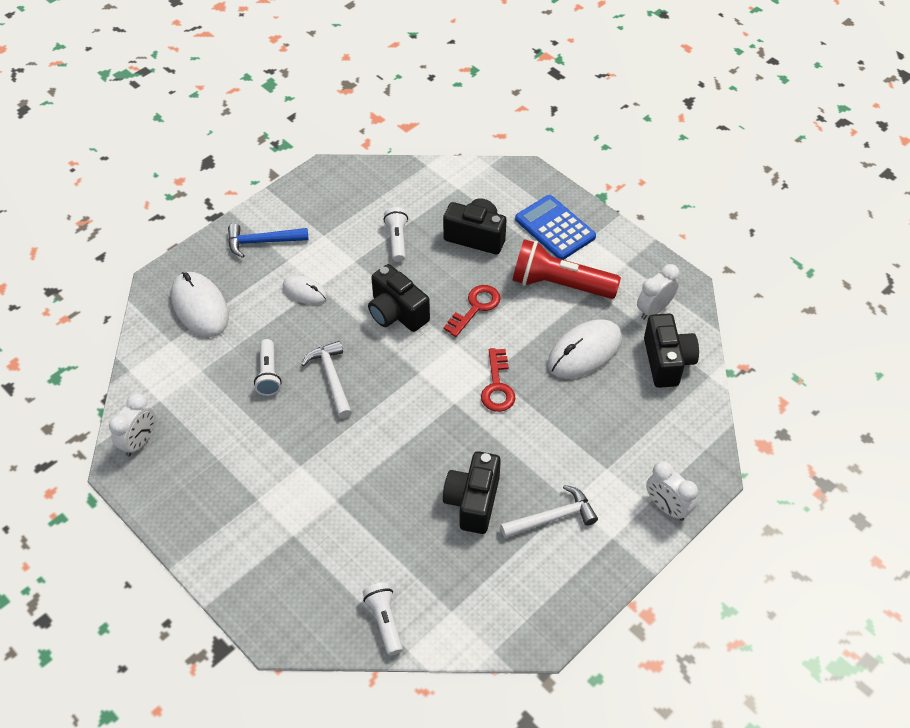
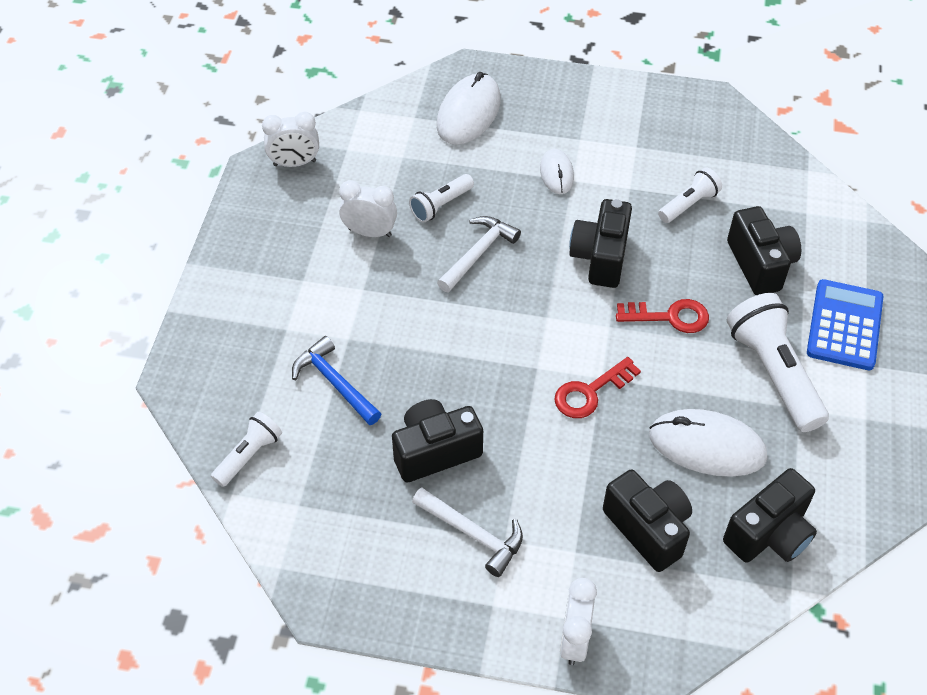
camera: 55 degrees right, 0 degrees up
blue hammer [228,224,309,258] -> blue hammer moved to [292,336,381,425]
red flashlight [512,239,621,299] -> white flashlight [727,293,829,432]
white clock [637,264,680,320] -> white clock moved to [339,180,397,237]
none -> black camera [603,470,692,572]

